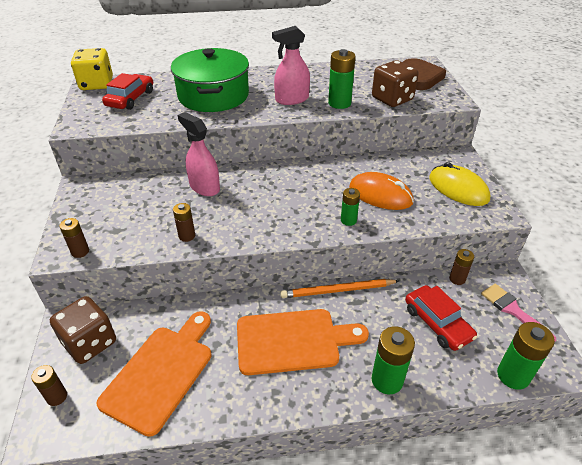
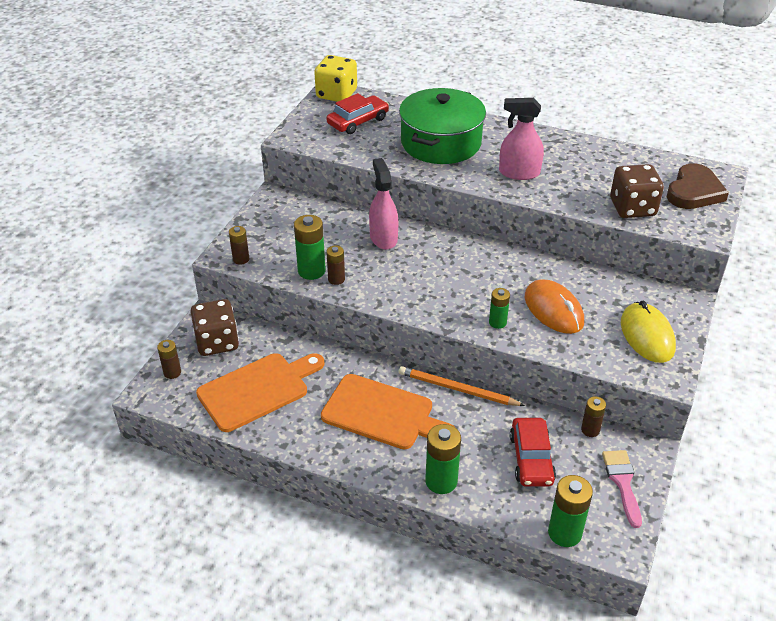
camera: 30 degrees right, 0 degrees up
green battery [328,49,356,109] -> green battery moved to [294,215,325,280]

